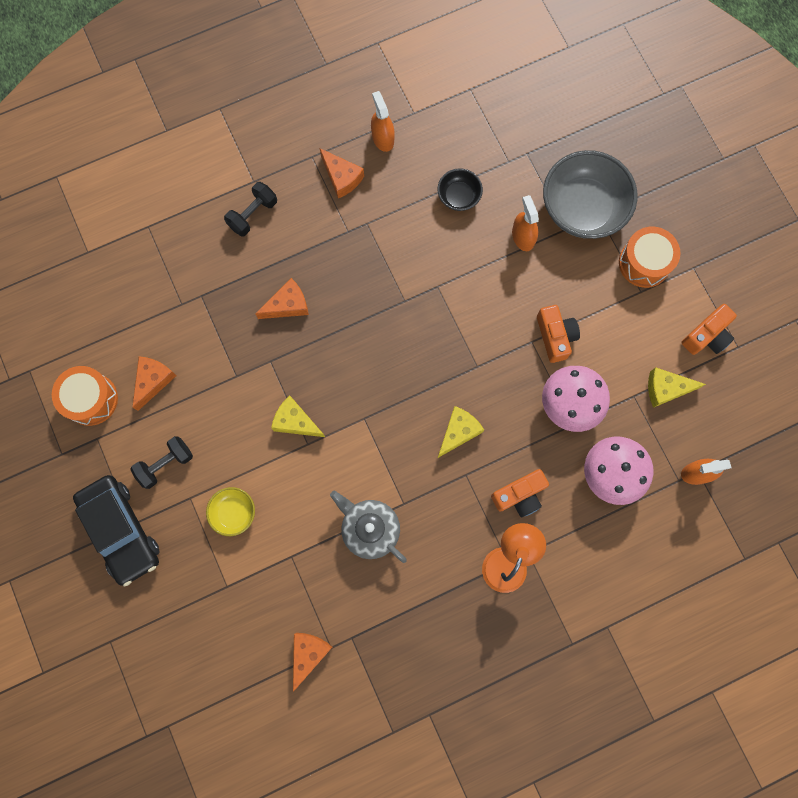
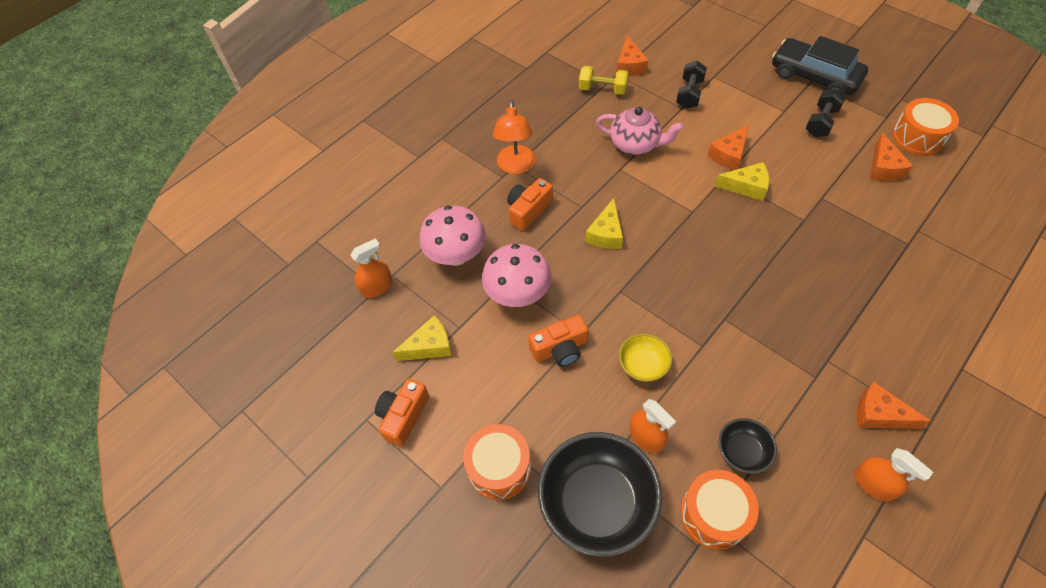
camera: 160 degrees right, 20 degrees down
yellow bowl [206,487,255,536] -> yellow bowl moved to [619,334,672,382]
black dumbbell [224,182,277,237] -> black dumbbell moved to [676,61,707,109]
orange cheese [255,278,309,319] -> orange cheese moved to [708,125,749,170]
grey teapot [330,491,407,563] -> pink teapot [596,107,684,155]
orange camera [537,305,580,363] -> orange camera turned 75 degrees counterclockwise [528,315,588,367]
grey bowl [543,150,638,239] -> black bowl [538,432,662,557]
none -> yellow dumbbell [579,66,628,95]
none -> orange drum [680,470,759,550]

